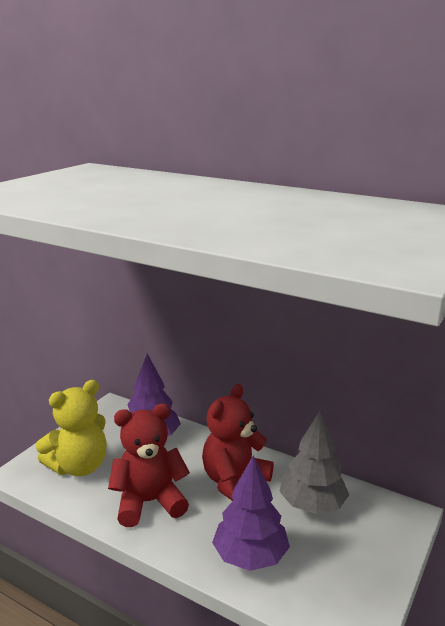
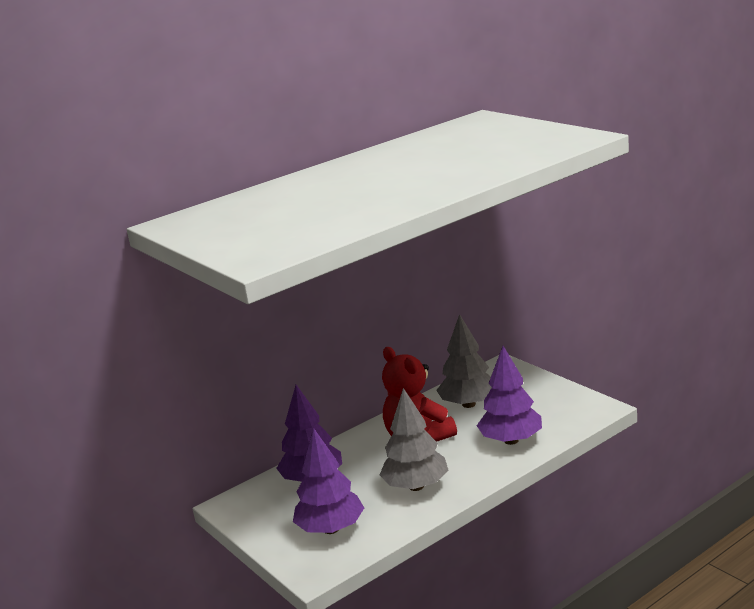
camera: 65 degrees left, 0 degrees up
yellow teddy bear [35,380,106,476] -> purple tree [293,428,364,534]
red teddy bear [108,403,190,527] -> grey tree [380,388,448,491]

